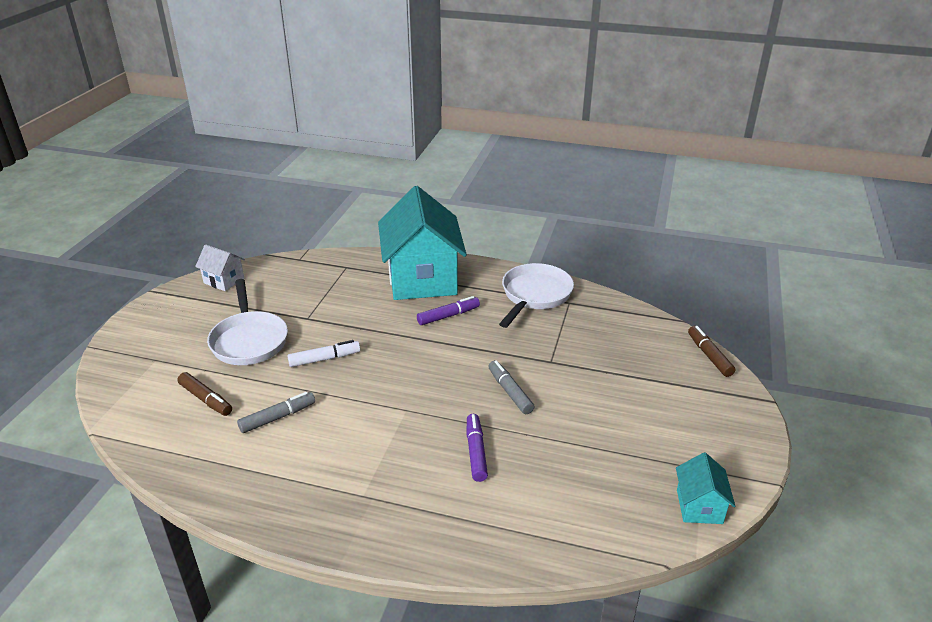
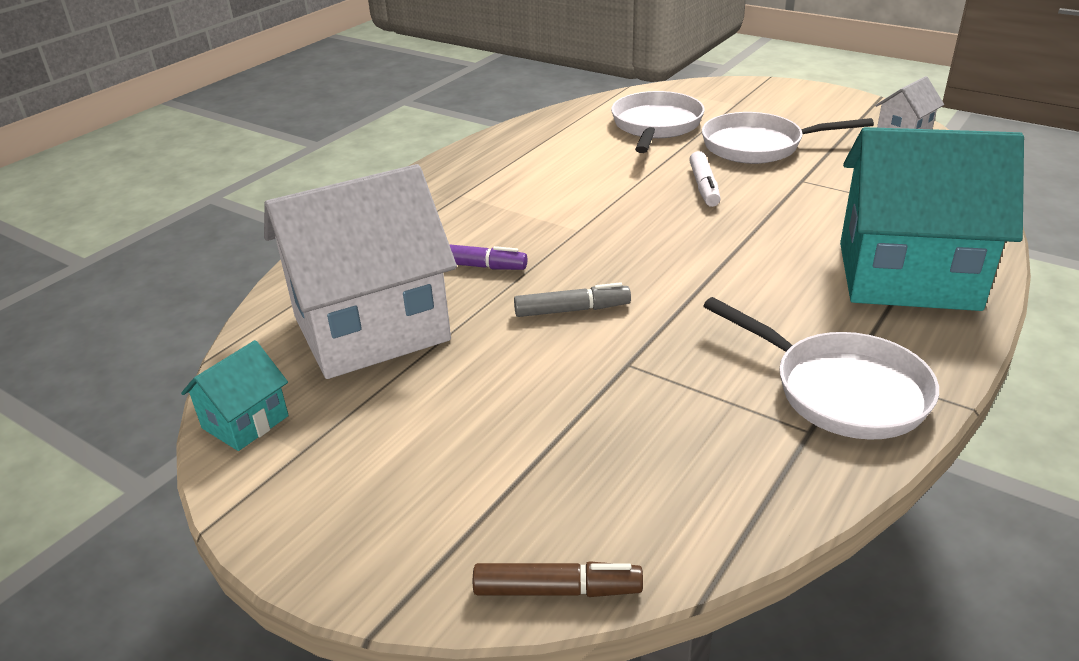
camera: 110 degrees right, 0 degrees up
brown marker [177,372,232,416] -> white pan [611,91,705,153]
grey marker [237,392,315,433] -> none
purple marker [417,296,480,325] -> none
turquoise house [676,452,735,524] -> turquoise house turned 75 degrees counterclockwise [181,340,289,451]
none -> white house [264,164,457,379]

